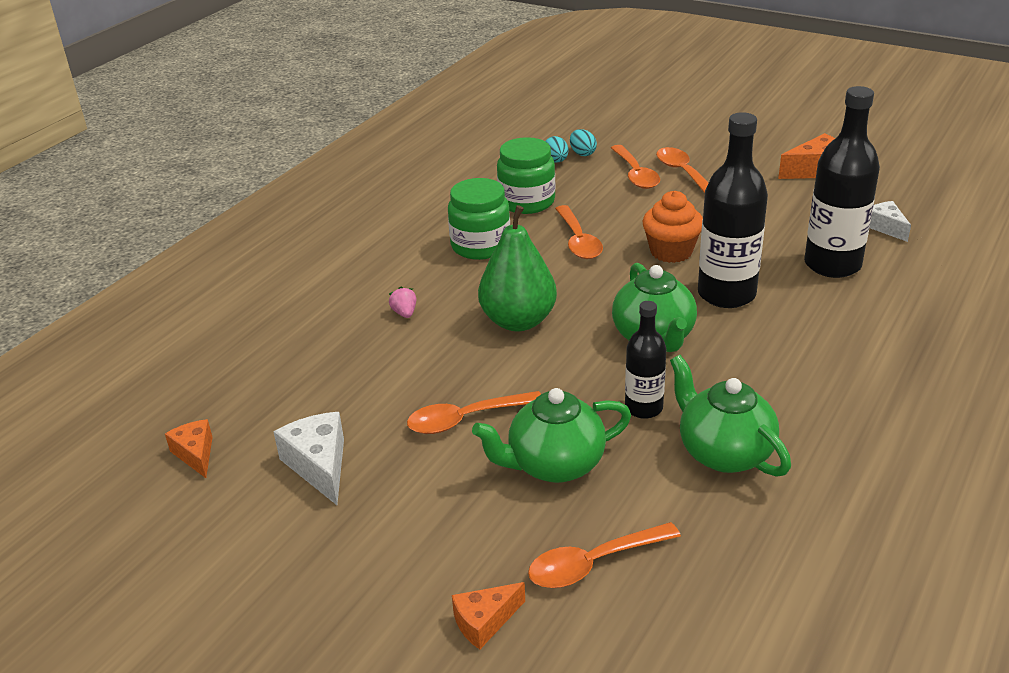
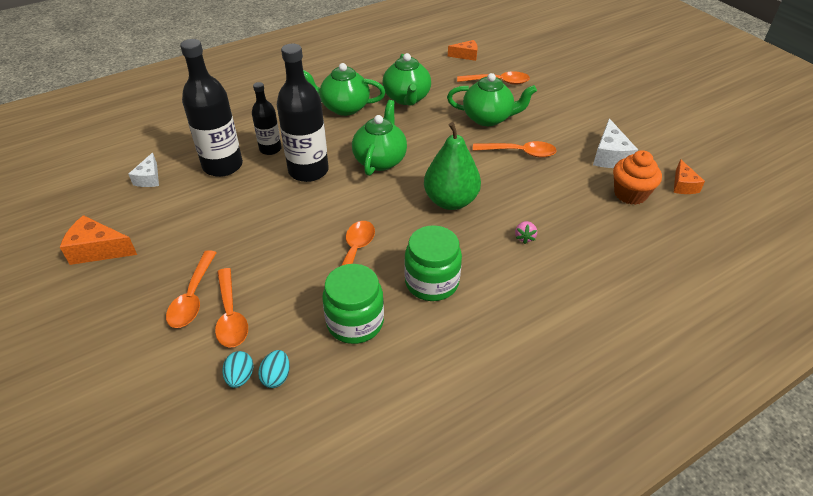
camera: 155 degrees left, 10 degrees up
orange cheese [452,582,525,649] -> orange cheese moved to [448,40,478,61]
orange spoon [611,145,660,189] -> orange spoon turned 150 degrees clockwise [215,268,248,347]
black bottle [625,301,666,419] -> black bottle moved to [252,82,282,155]
orange cupcake [642,191,703,263] -> orange cupcake moved to [613,150,662,205]
none -> green teapot [303,63,385,116]

